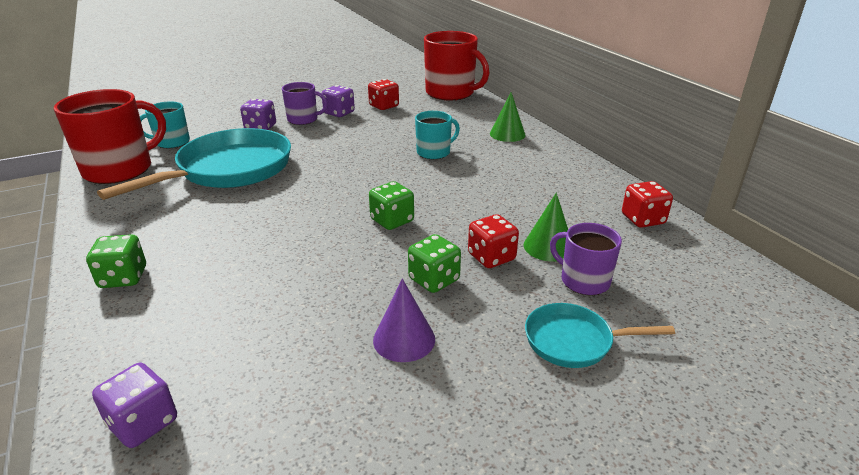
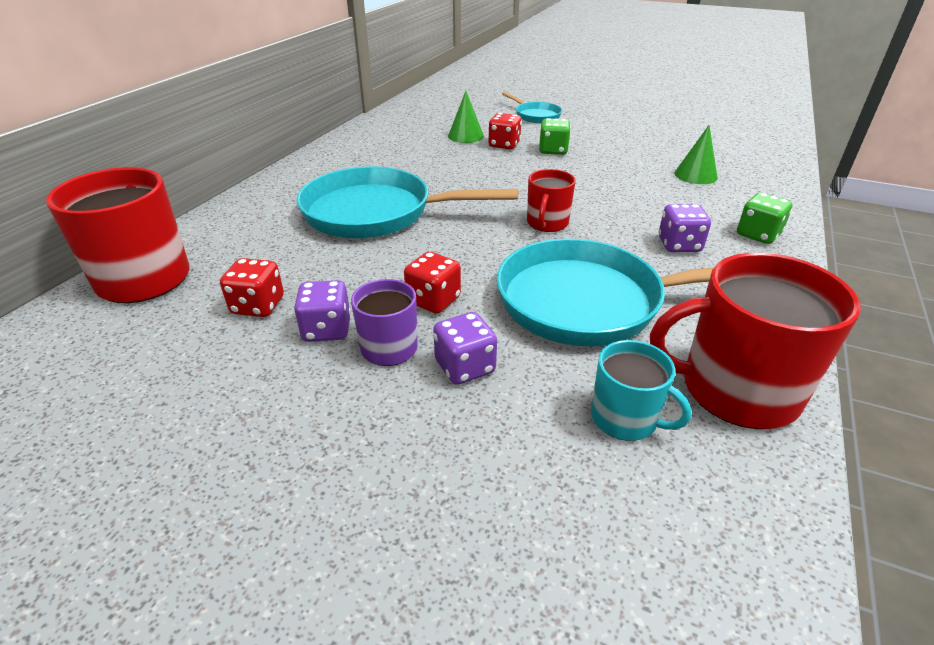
camera: 130 degrees left, 5 degrees up
purple dice [92,363,177,448] -> purple dice moved to [659,204,711,252]
green dice [369,181,414,230] -> none
purple cone [373,279,435,362] -> none
turquoise mug [415,111,460,159] -> turquoise pan [297,167,518,239]
green cone [490,92,526,142] -> green cone moved to [675,125,718,184]
purple mug [550,223,622,295] -> none
red dice [622,181,673,228] -> red dice moved to [404,252,461,314]
none -> red mug [527,169,576,232]

